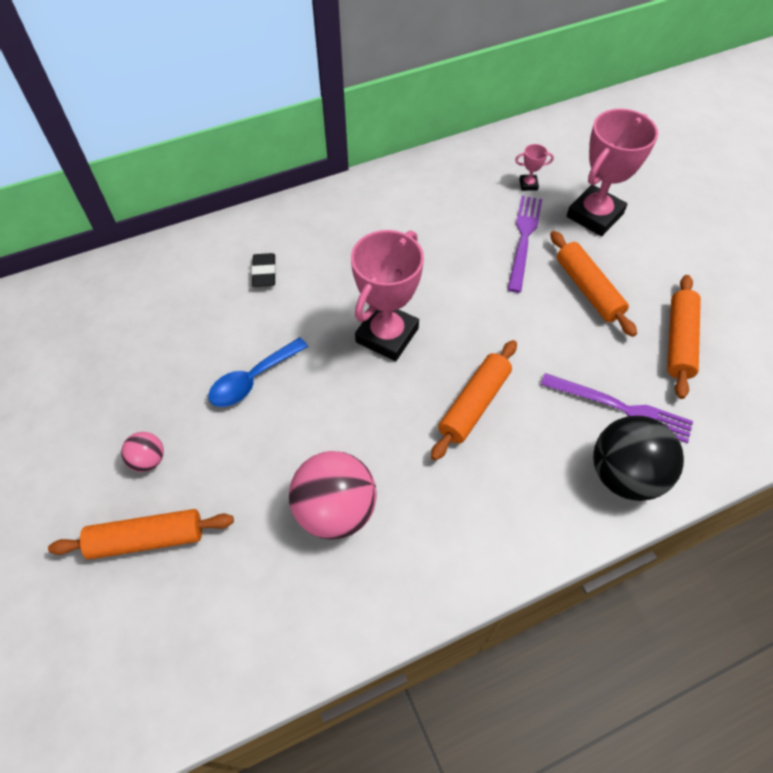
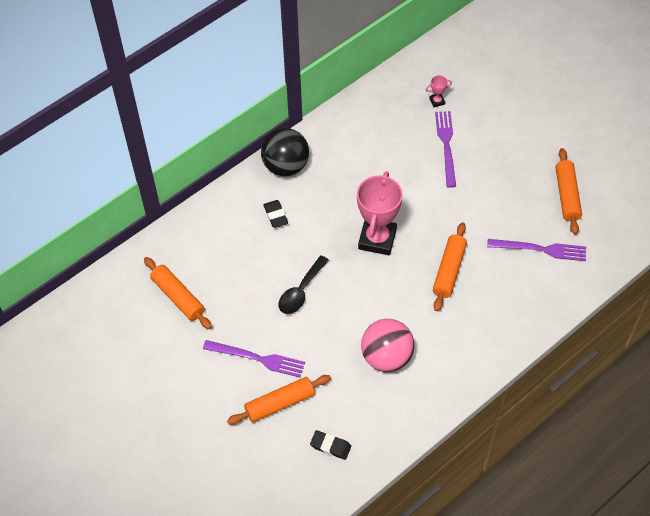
camera: 15 degrees left, 0 degrees up
pink ball [121,432,164,472] -> purple fork [203,340,305,378]
blue spoon [208,337,308,407] -> black spoon [278,255,329,314]
orange rolling pin [550,231,637,337] -> orange rolling pin moved to [144,257,212,329]
pink trophy [567,109,658,236] -> none
black ball [593,416,684,501] -> black ball moved to [261,128,309,176]
none -> black eraser [310,430,351,460]

